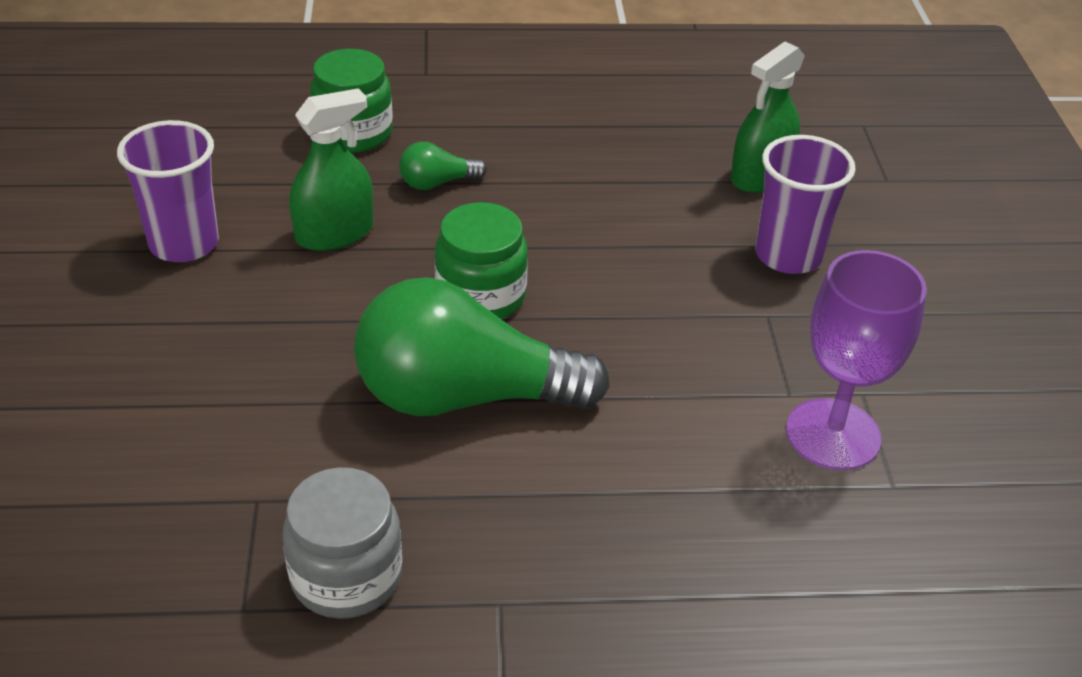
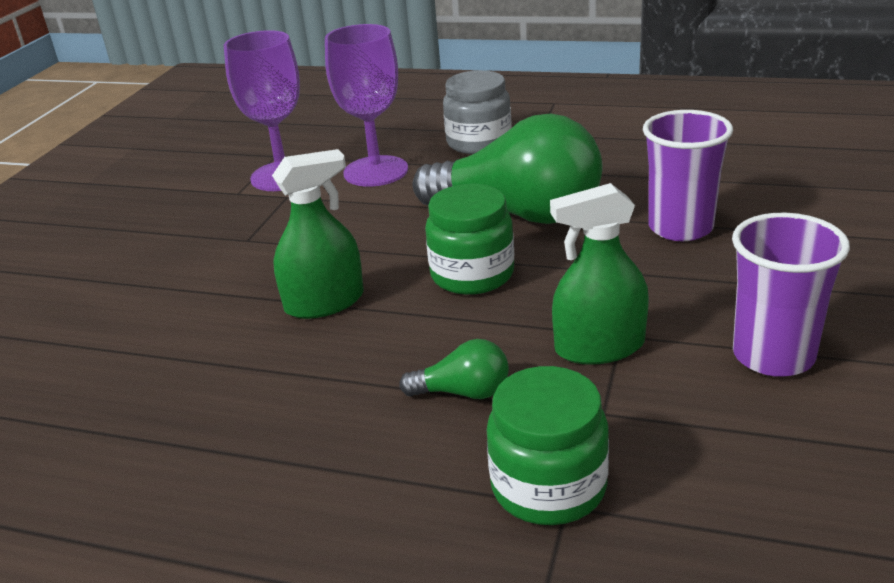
camera: 155 degrees left, 10 degrees down
grey jar [282,467,402,619] -> grey jar moved to [443,70,512,154]
green spray bottle [730,41,805,193] -> green spray bottle moved to [272,149,364,319]
purple cup [755,135,856,274] -> purple cup moved to [643,110,733,241]
none -> purple goblet [325,24,408,187]

